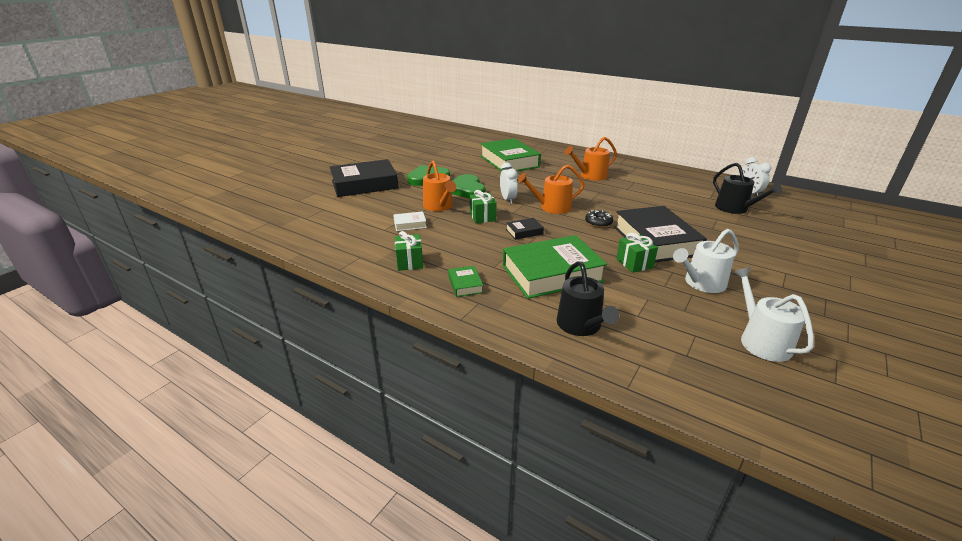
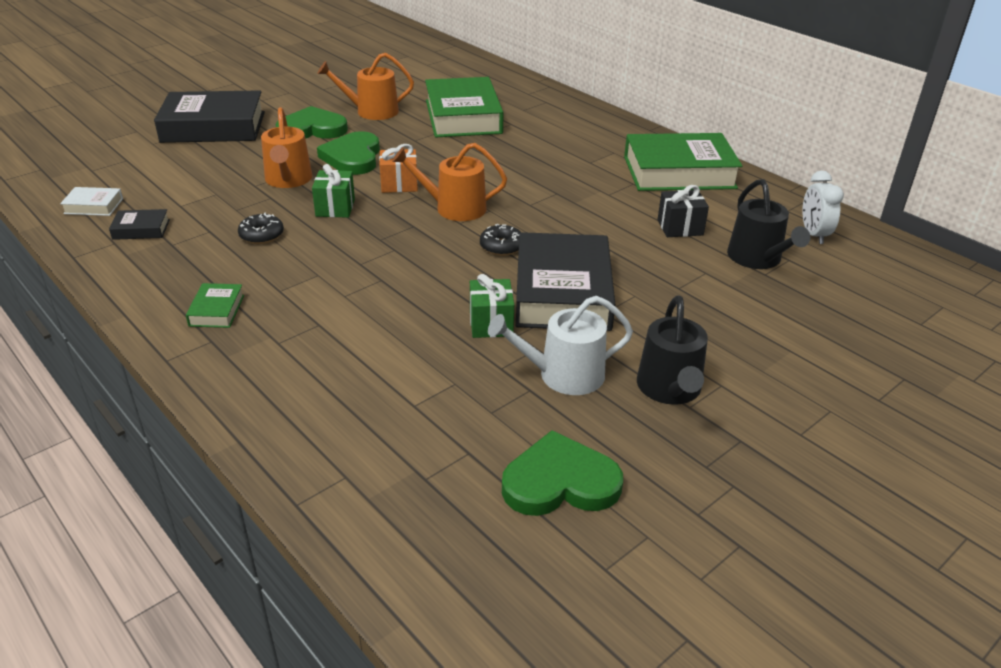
camera: 15 degrees right, 5 degrees up
white book [393,211,427,231] -> white book moved to [60,187,123,216]
green gift [395,231,423,271] -> none
white clock [500,162,518,204] -> orange gift [379,144,418,193]
green book [503,235,607,299] -> green book moved to [624,133,742,191]
black book [506,218,544,240] -> black book moved to [109,209,170,240]
black watering can [557,261,619,336] -> black watering can moved to [637,295,708,405]
orange watering can [565,137,617,181] -> orange watering can moved to [317,53,414,120]
white watering can [733,267,814,362] -> green heart [502,430,623,516]
none -> black donut [238,213,284,244]
none -> black gift [657,185,709,237]

